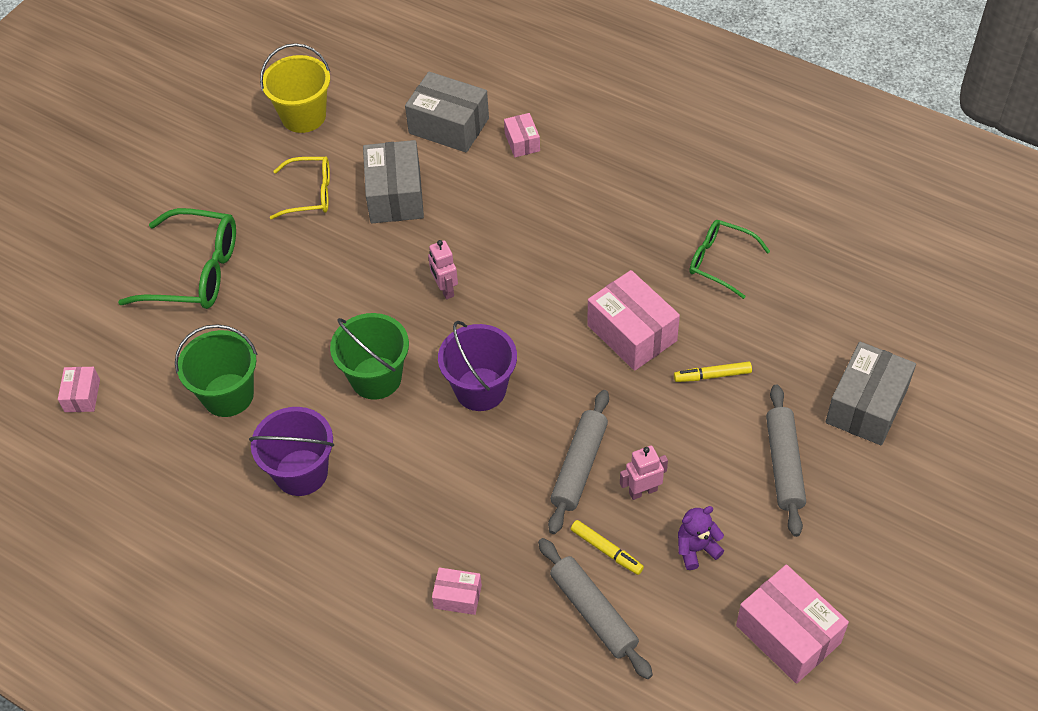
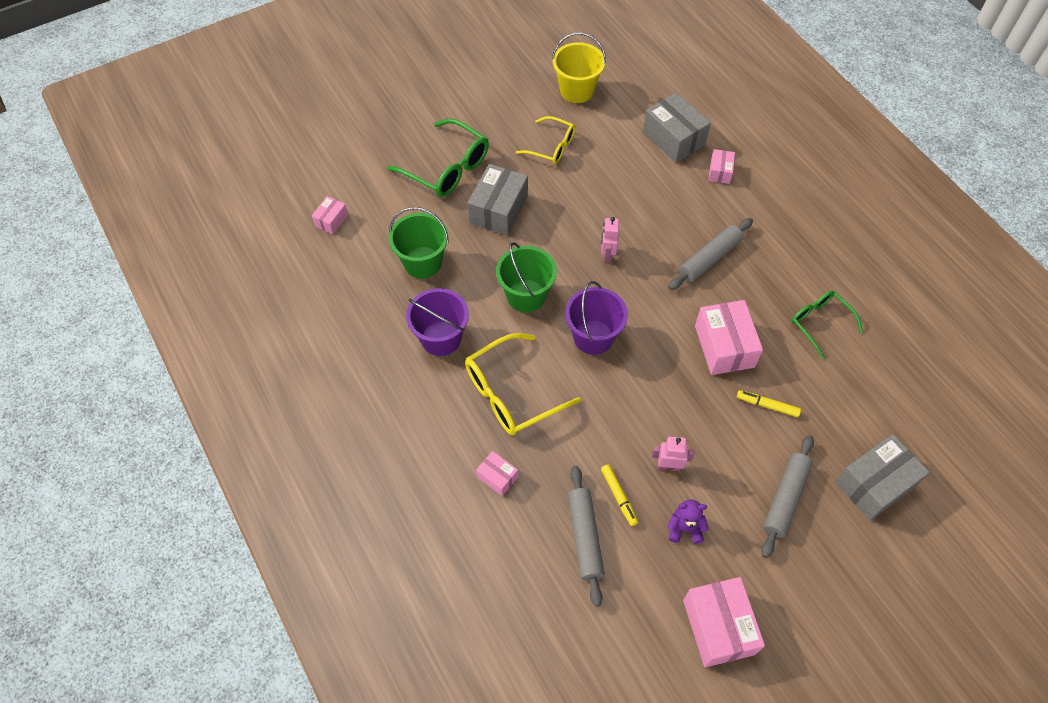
camera: 25 degrees right, 5 degrees up
grey box [363,140,424,223] -> grey box moved to [468,164,528,236]
grey rolling pin [548,390,609,534] -> grey rolling pin moved to [668,218,753,290]
none -> yellow glasses [465,333,581,435]

